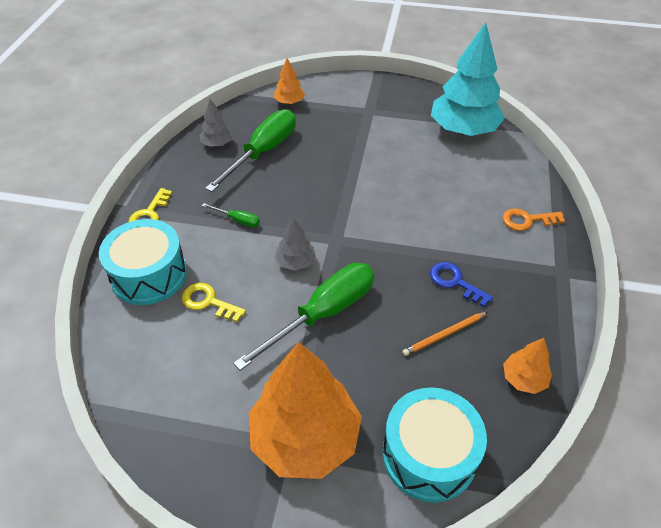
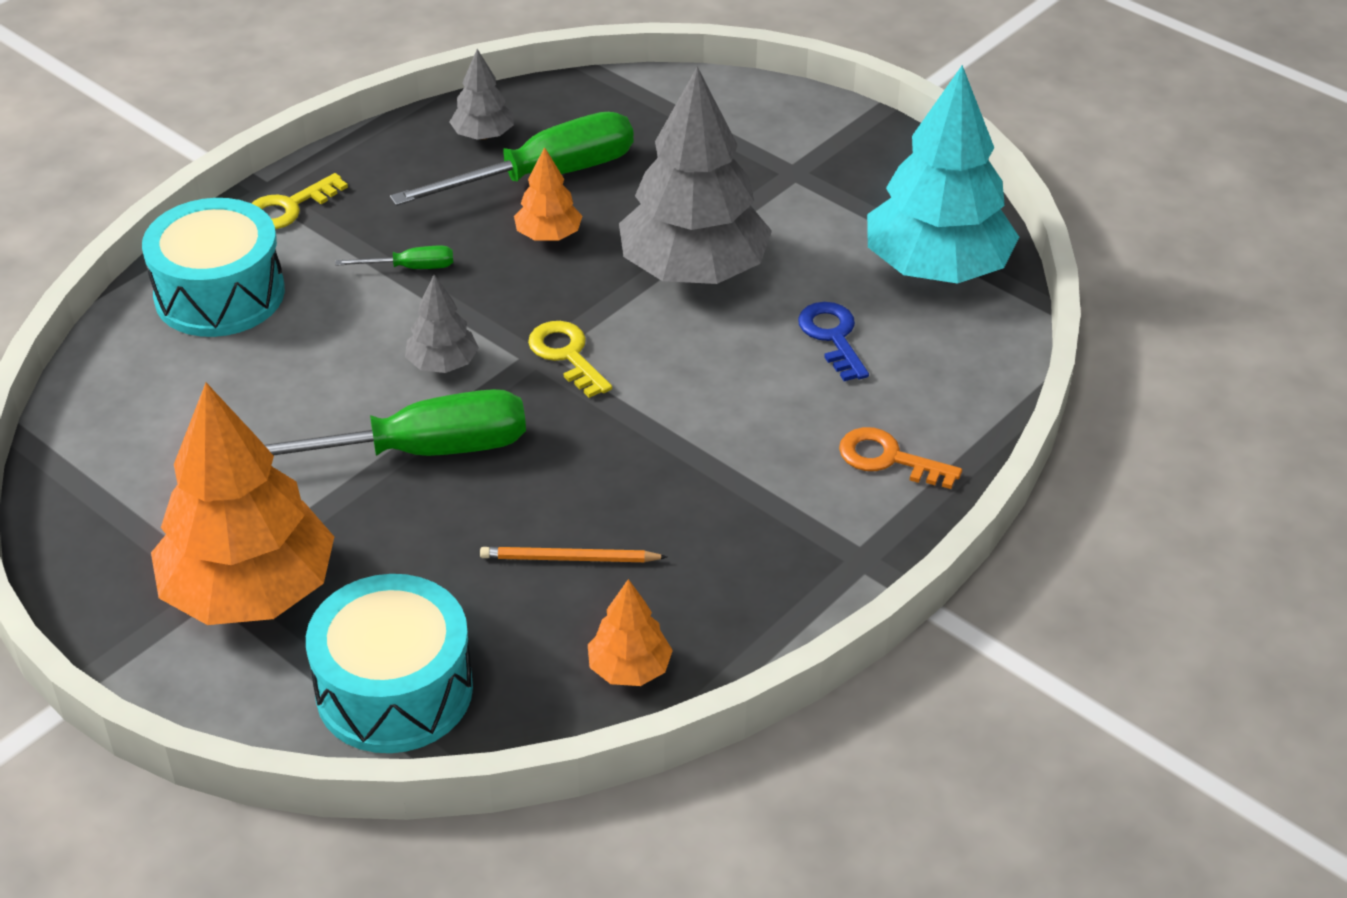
camera: 30 degrees right, 5 degrees down
yellow key [182,283,246,322] -> yellow key moved to [528,321,612,398]
green screwdriver [202,203,260,227] -> green screwdriver turned 60 degrees counterclockwise [336,246,453,269]
orange tree [274,58,305,104] -> orange tree moved to [514,147,582,241]
blue key [430,262,493,307] -> blue key moved to [798,302,869,381]
none -> grey tree [619,67,772,284]

